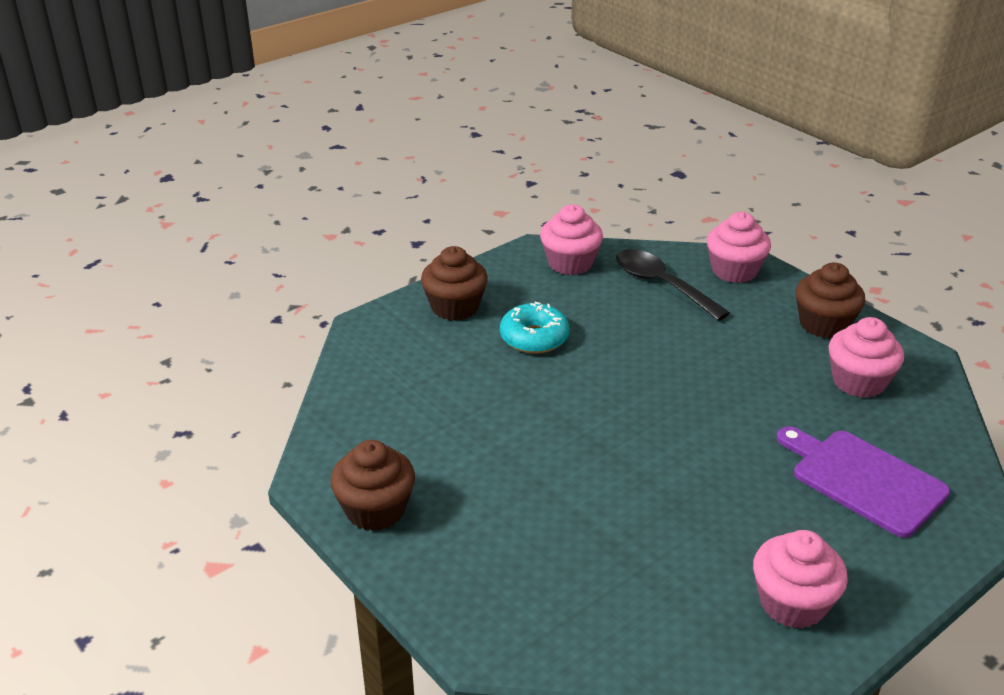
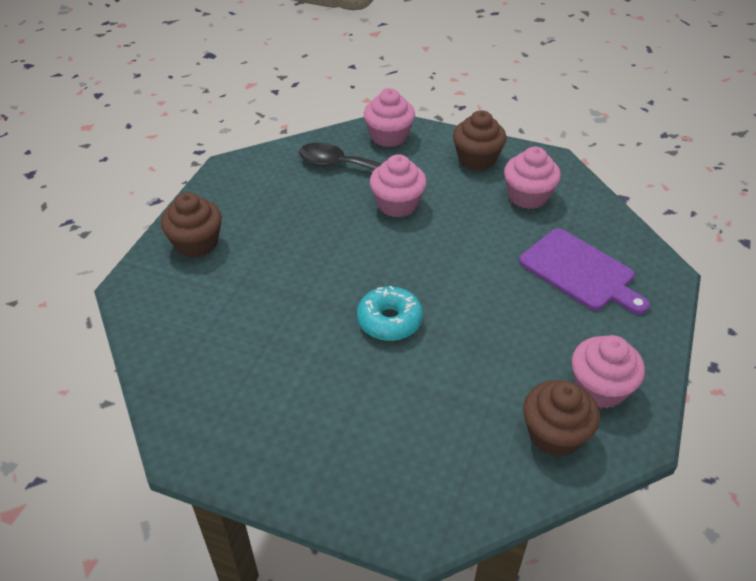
camera: 30 degrees left, 10 degrees up
brown cupcake [330,440,415,531] -> brown cupcake moved to [523,380,600,457]
turquoise donut [500,302,570,354] -> turquoise donut moved to [357,285,423,341]
pink cupcake [540,204,603,275] -> pink cupcake moved to [370,154,427,217]
purple cutting board [777,426,950,538] -> purple cutting board turned 150 degrees counterclockwise [519,228,650,314]

